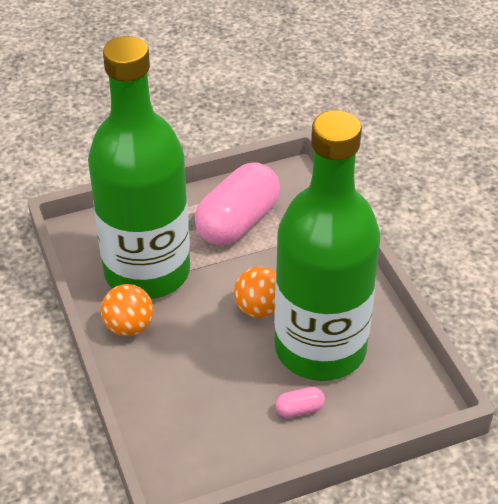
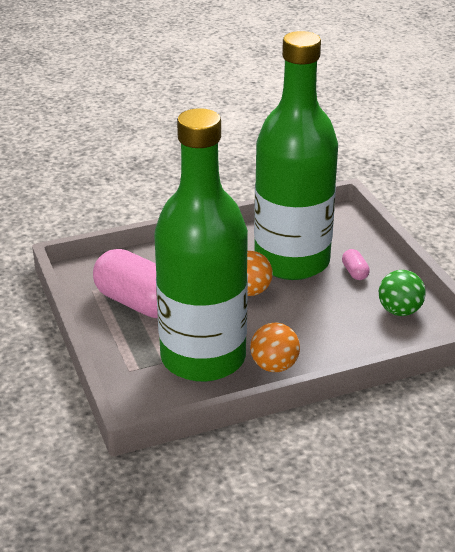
camera: 90 degrees left, 10 degrees down
none -> green ball [379,270,426,316]

